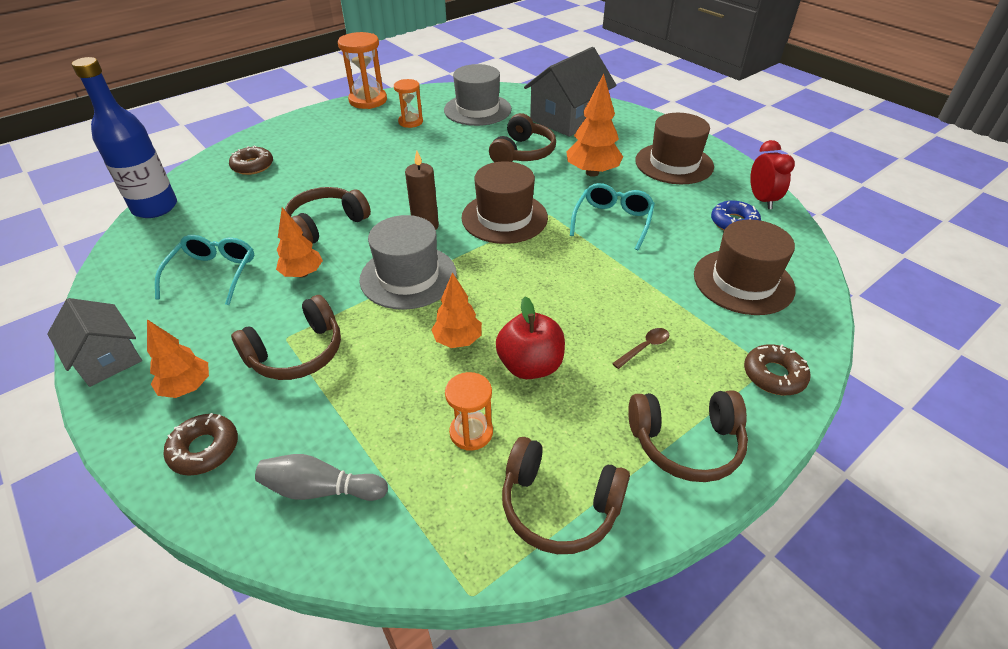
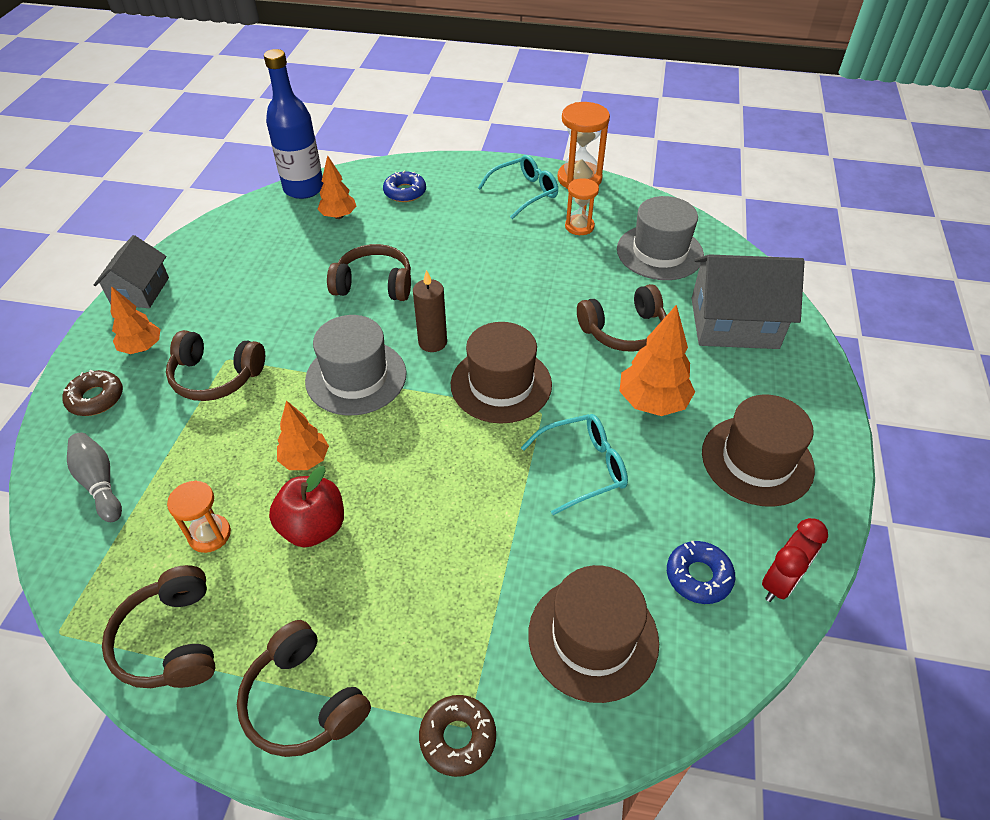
camera: 50 degrees right, 5 degrees up
turquoise glasses [155,235,254,305] -> turquoise glasses moved to [478,155,558,219]
brown donut [229,145,273,175] -> blue donut [383,171,426,202]
orange tree [276,207,323,278] -> orange tree moved to [318,155,356,219]
brown spoon [612,328,669,369] -> none

